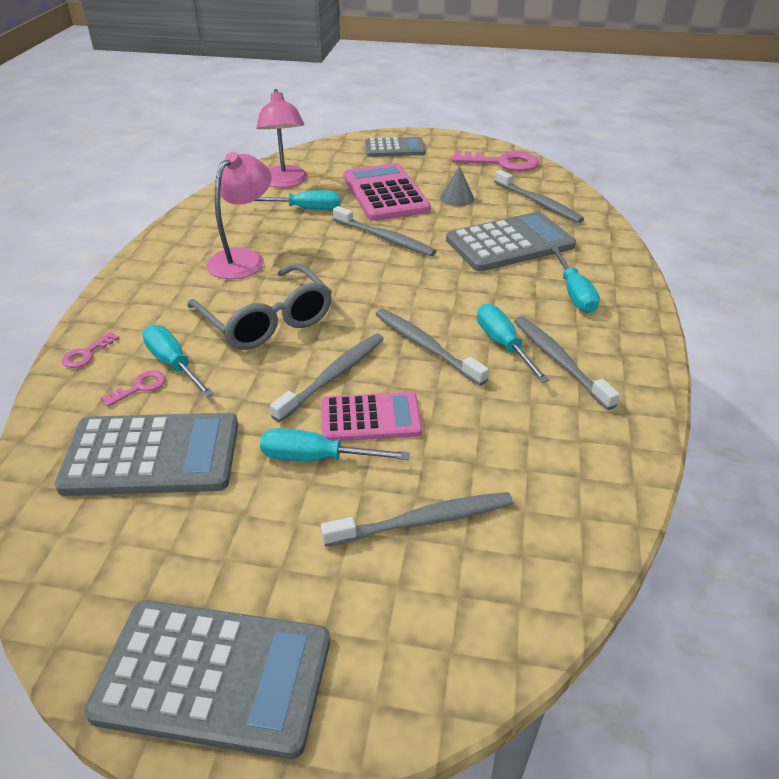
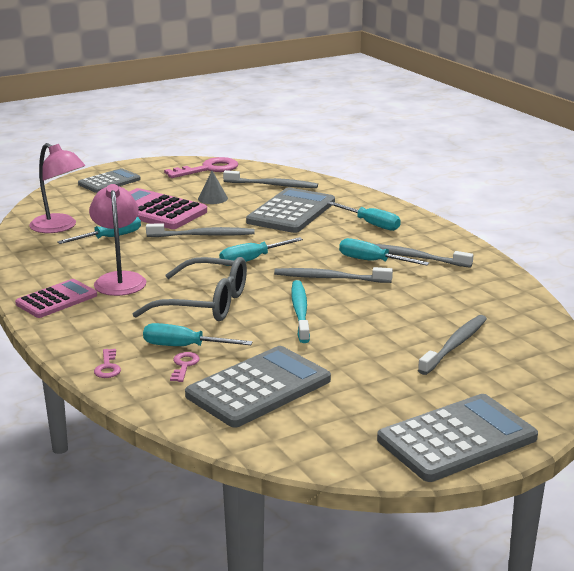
camera: 40 degrees left, 15 degrees down
turquoise screwdriver [260,428,410,461] -> turquoise screwdriver moved to [219,237,303,266]
grey toothbrush [270,334,384,422] -> turquoise toothbrush [291,280,310,343]
pink calculator [321,392,422,441] -> pink calculator moved to [15,279,97,318]

